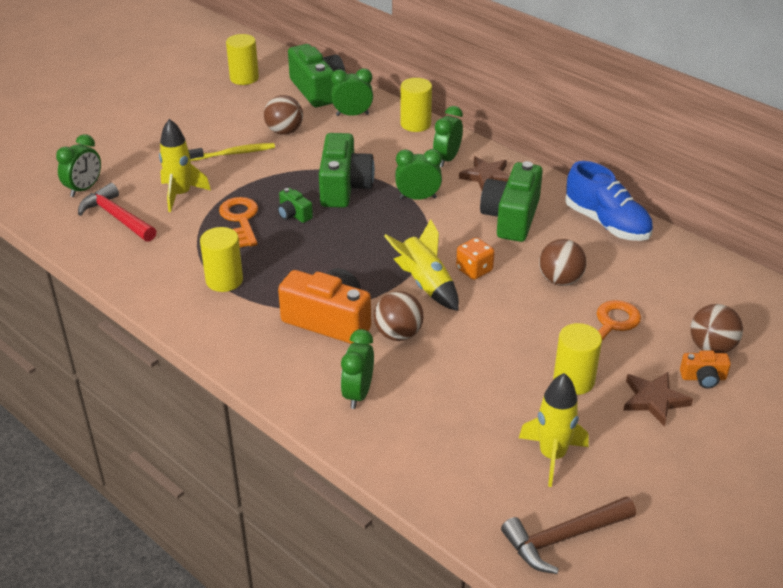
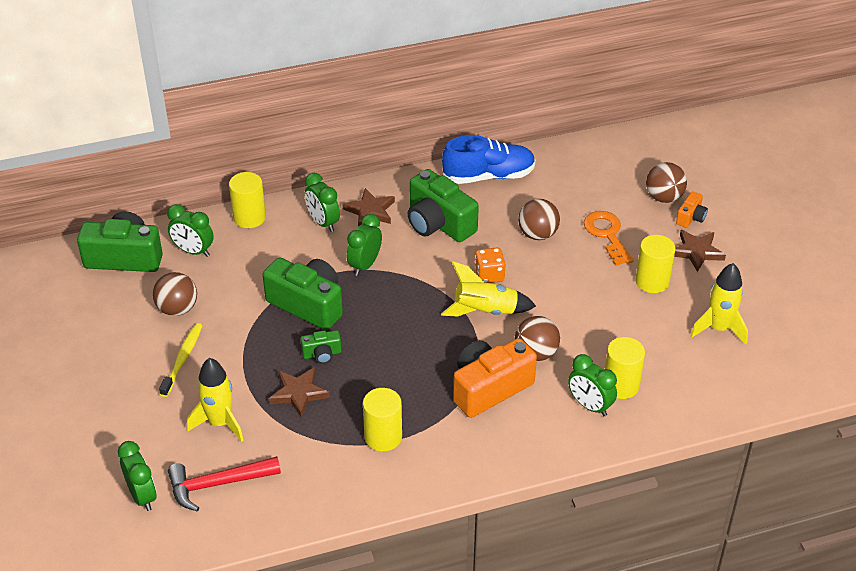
camera: 60 degrees left, 5 degrees up
orange key [219,197,258,247] -> brown star [269,367,330,417]
yellow cylinder [226,34,259,85] -> yellow cylinder moved to [605,337,645,399]
green clock [331,68,373,116] -> green clock turned 90 degrees counterclockwise [167,204,214,257]
brown hammer [501,496,636,574] -> none

